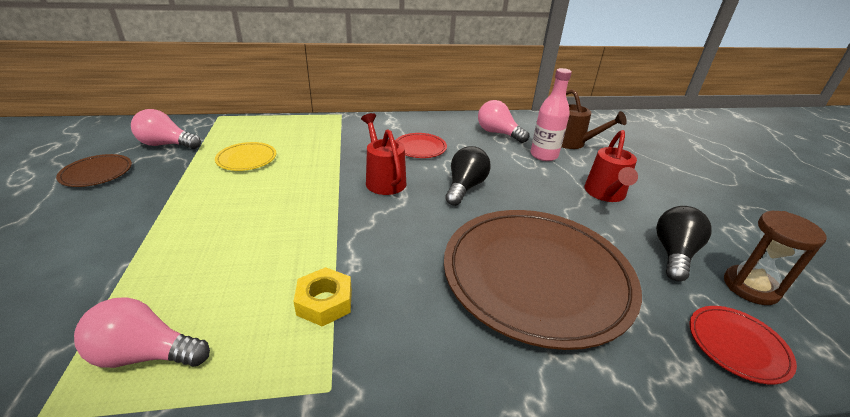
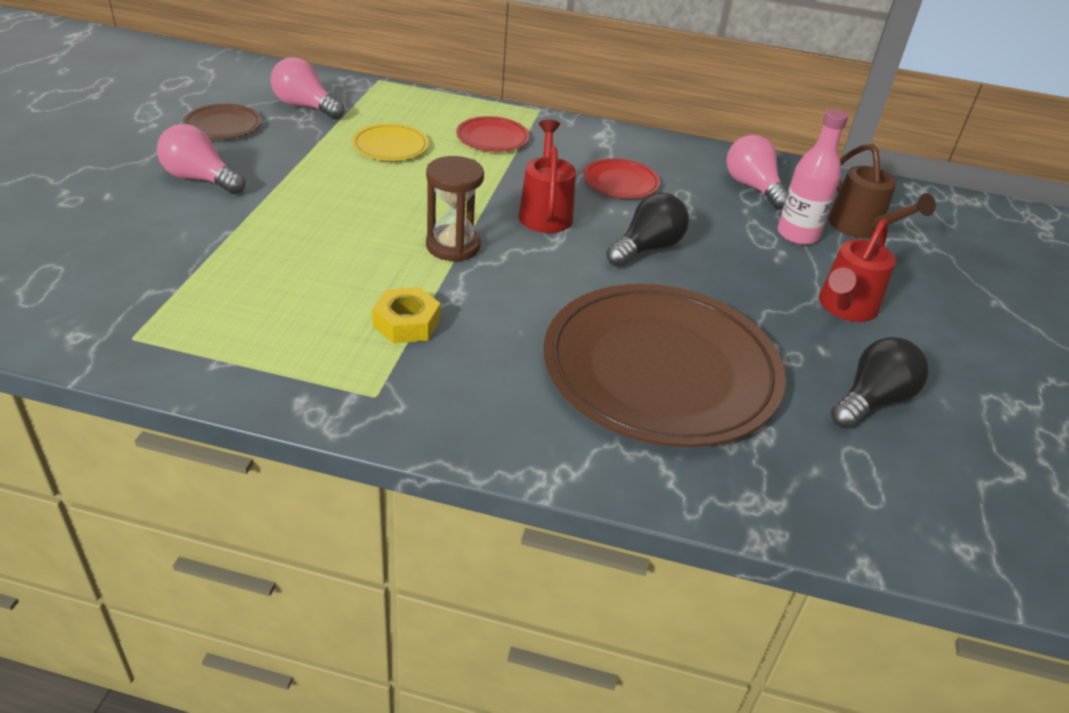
camera: 20 degrees right, 5 degrees up
pink light bulb [74,297,210,368] -> pink light bulb moved to [157,124,245,194]
red plate [690,306,797,384] -> red plate moved to [456,116,529,152]
brown hourglass [724,211,827,305] -> brown hourglass moved to [426,156,484,262]

